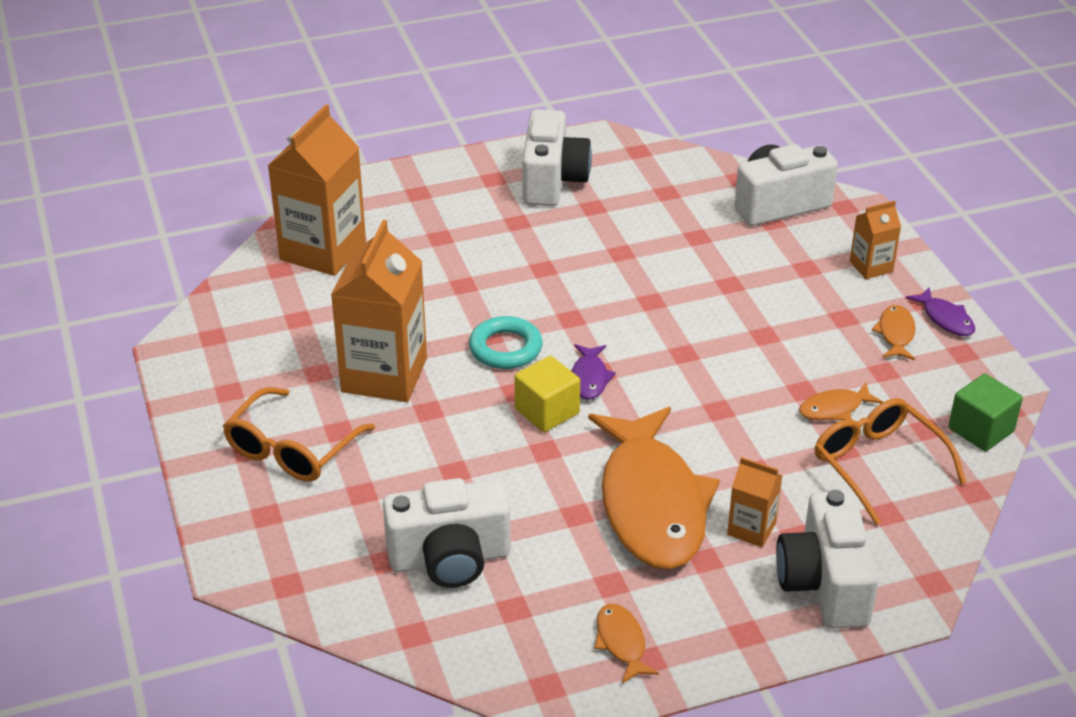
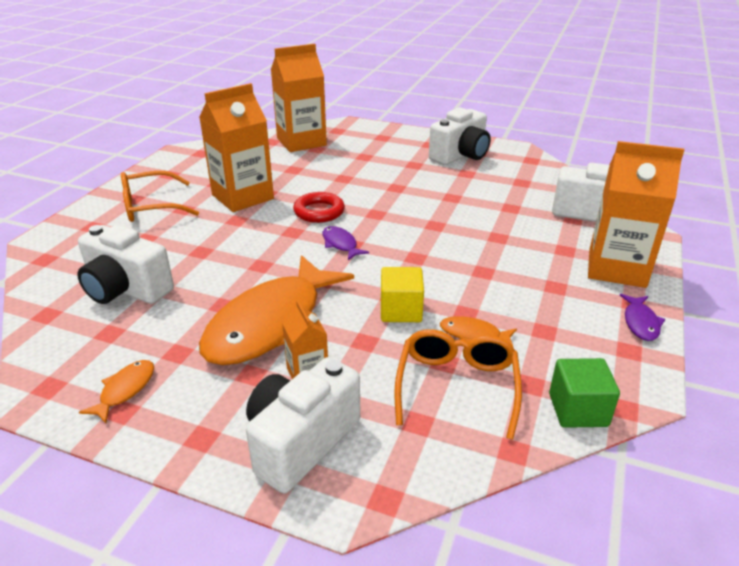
camera: 40 degrees right, 5 degrees down
turquoise ring [469,316,543,369] -> red ring [293,192,345,223]
yellow cube [515,356,580,432] -> yellow cube moved to [381,267,424,322]
purple fish [572,344,616,400] -> purple fish turned 105 degrees clockwise [323,226,369,260]
orange carton [850,200,901,279] -> orange carton [588,141,684,288], size x2.02
orange fish [872,305,916,360] -> none

